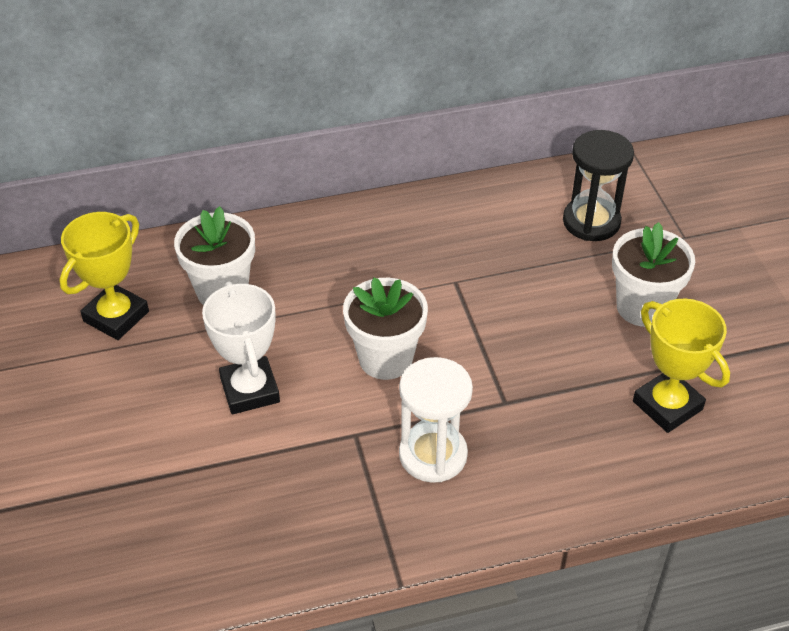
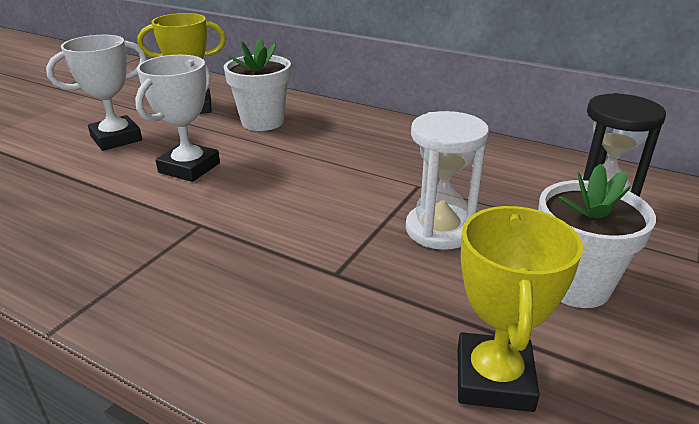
camera: 45 degrees right, 15 degrees down
white flower pot [343,278,428,380] -> none
white hourglass [399,357,473,483] -> white hourglass moved to [406,111,489,250]
none -> white trophy [46,35,147,151]

